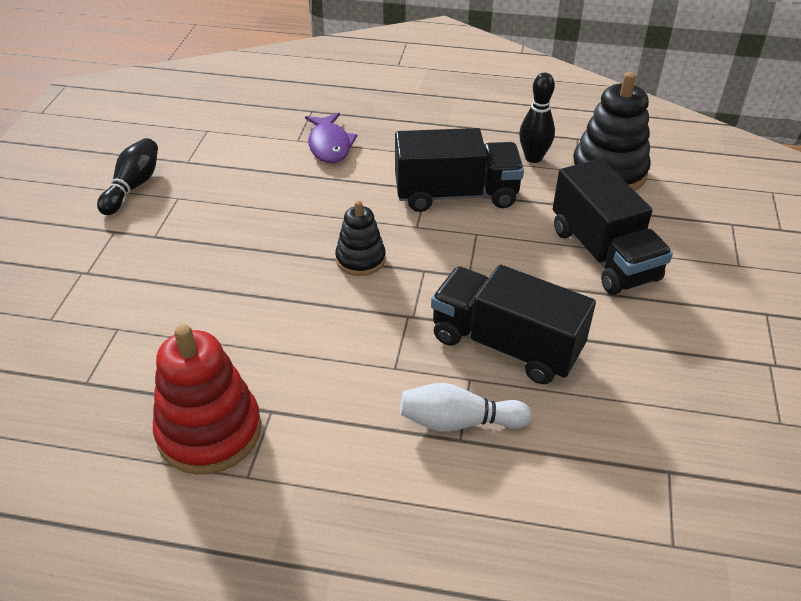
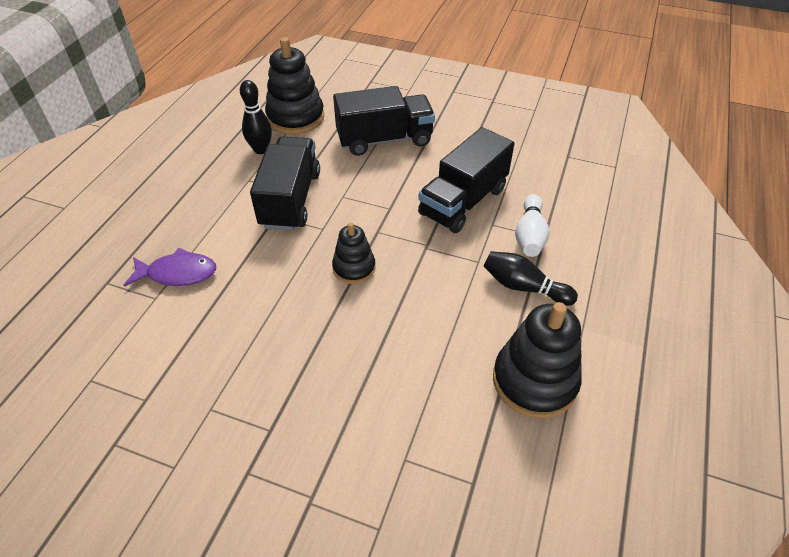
camera: 80 degrees left, 5 degrees up
black bowling pin [97,138,158,215] -> black bowling pin moved to [483,251,578,306]
red stacking toy [153,324,262,475] -> black stacking toy [493,302,582,419]

